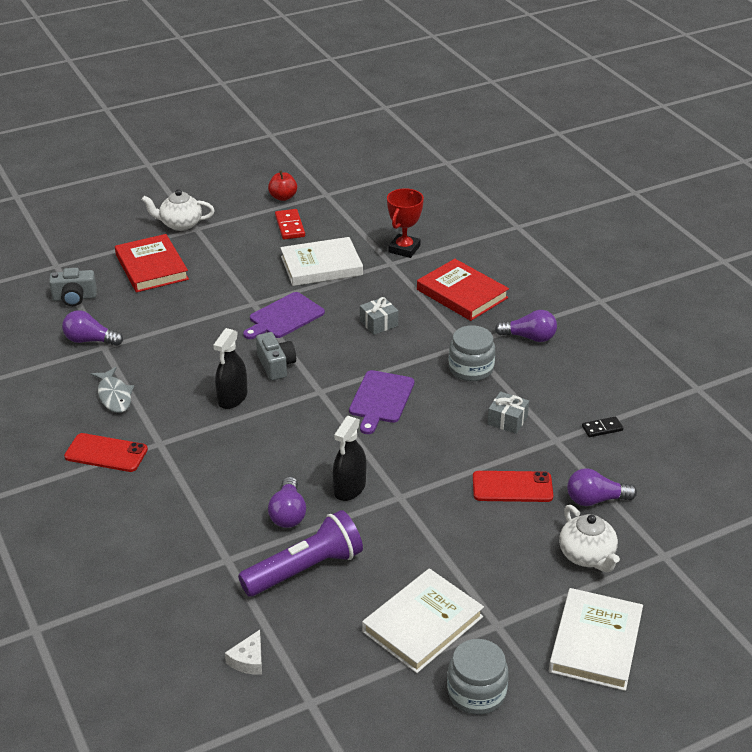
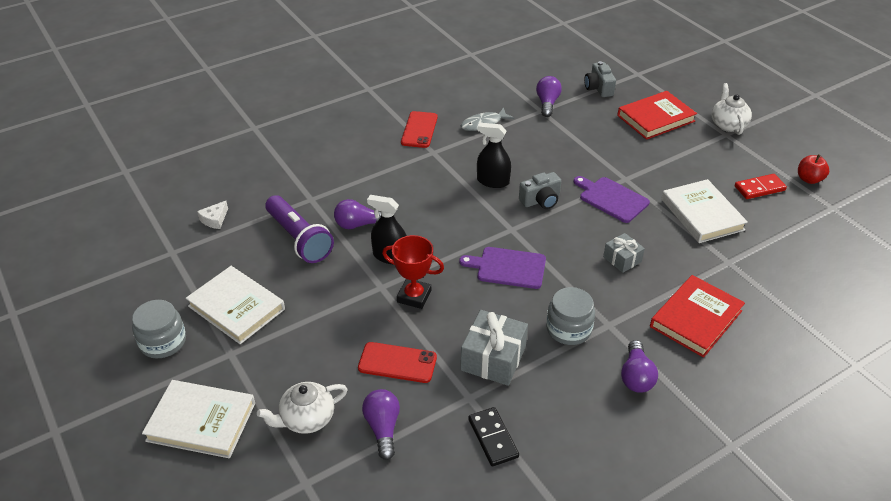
camera: 85 degrees right, 5 degrees up
white cheese [225,630,262,675] -> white cheese turned 75 degrees counterclockwise [197,201,228,229]
red trophy [387,188,424,258] -> red trophy moved to [382,235,444,309]
red phone [473,471,553,502] -> red phone turned 75 degrees counterclockwise [358,342,437,383]
grey gift [488,391,529,434] -> grey gift [461,310,528,386], size x1.70
black domino [582,417,623,437] -> black domino [468,407,519,466], size x1.51

